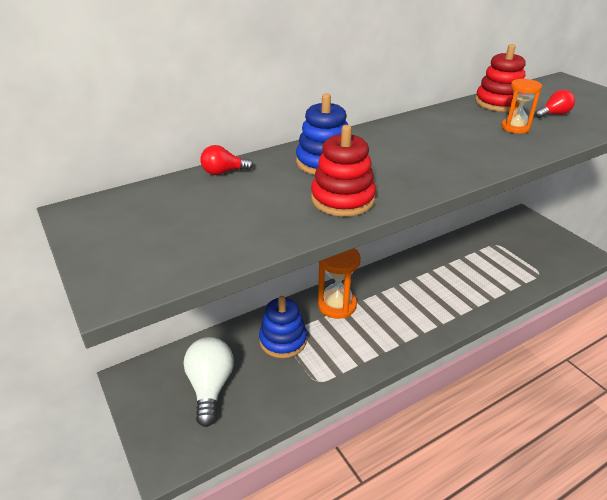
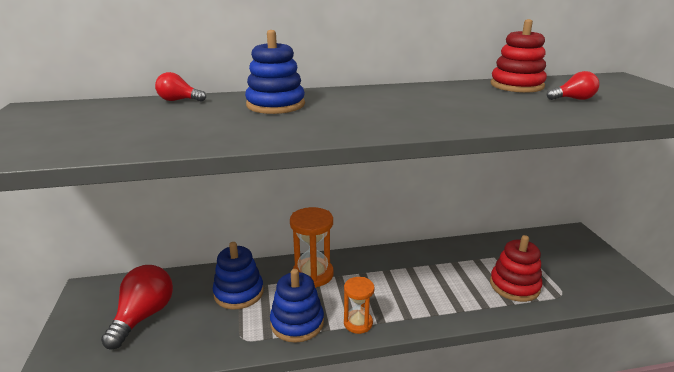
camera: 20 degrees right, 10 degrees down
white light bulb [184,337,234,427] -> red light bulb [101,265,173,350]
red stacking toy [311,125,376,217] -> red stacking toy moved to [490,235,542,302]
orange hourglass [501,78,542,134] -> orange hourglass moved to [344,277,375,334]
none -> blue stacking toy [270,269,324,343]

